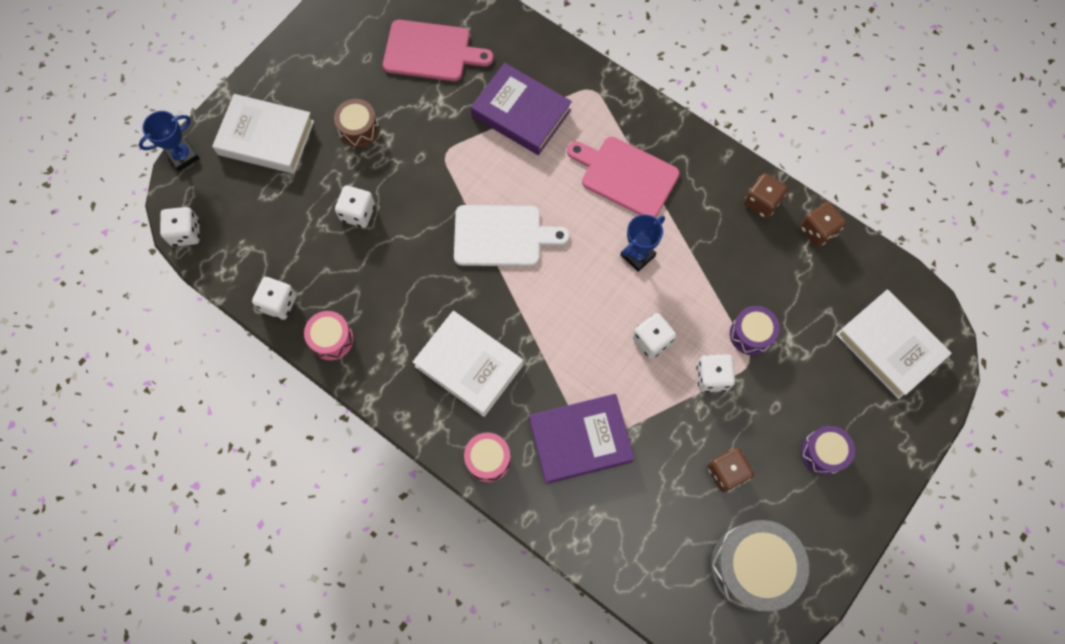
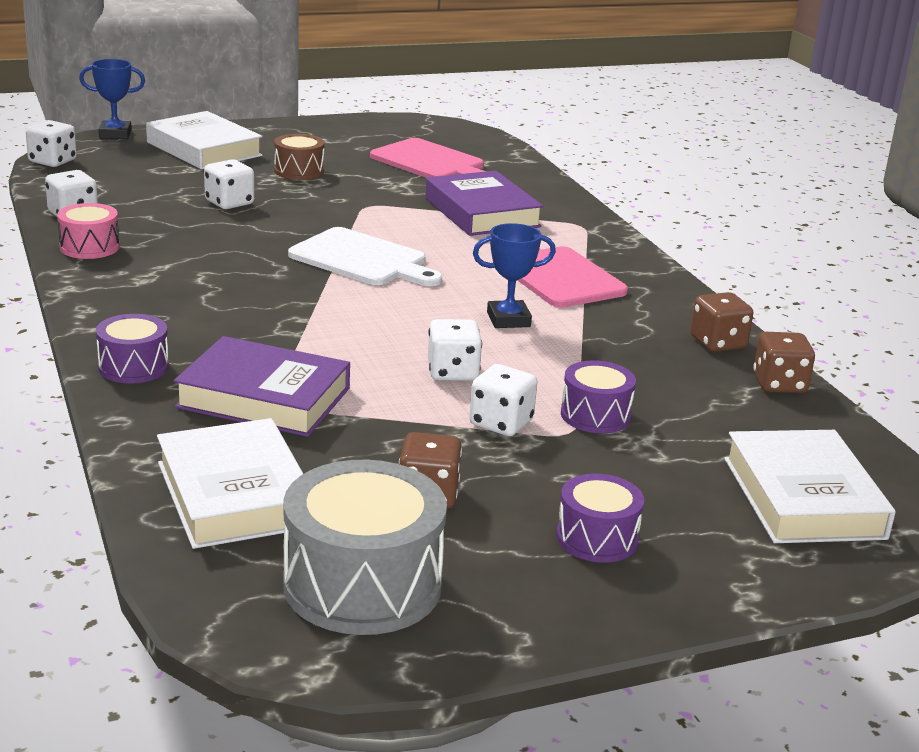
camera: 30 degrees right, 45 degrees down
white book [413,311,523,417] -> white book moved to [157,418,303,549]
pink drum [464,432,511,482] -> purple drum [96,314,169,383]

